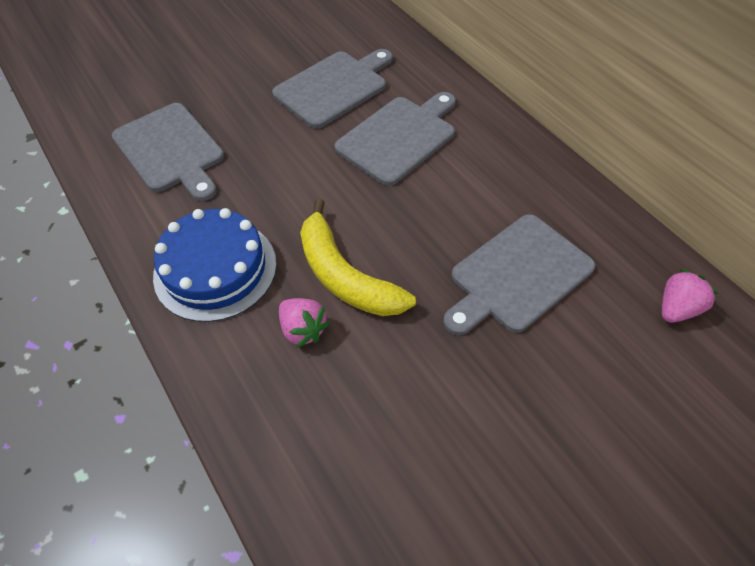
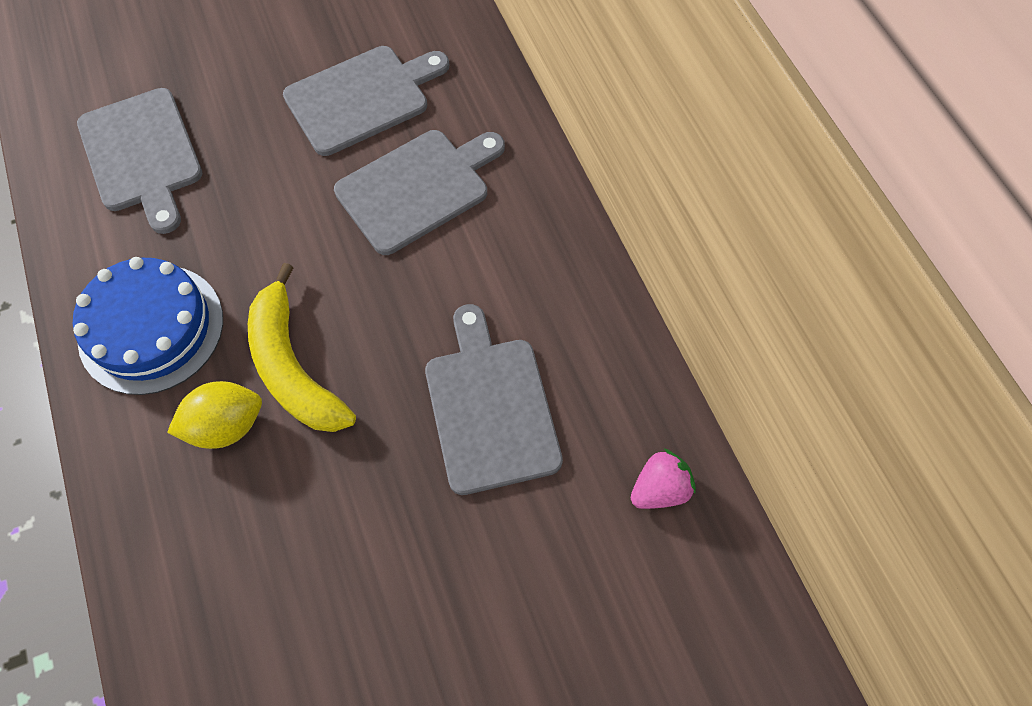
camera: 10 degrees right, 10 degrees up
pink strawberry [279,298,330,348] -> yellow lemon [167,381,262,449]
grey cutting board [443,214,595,335] -> grey cutting board turned 105 degrees clockwise [425,304,563,495]

